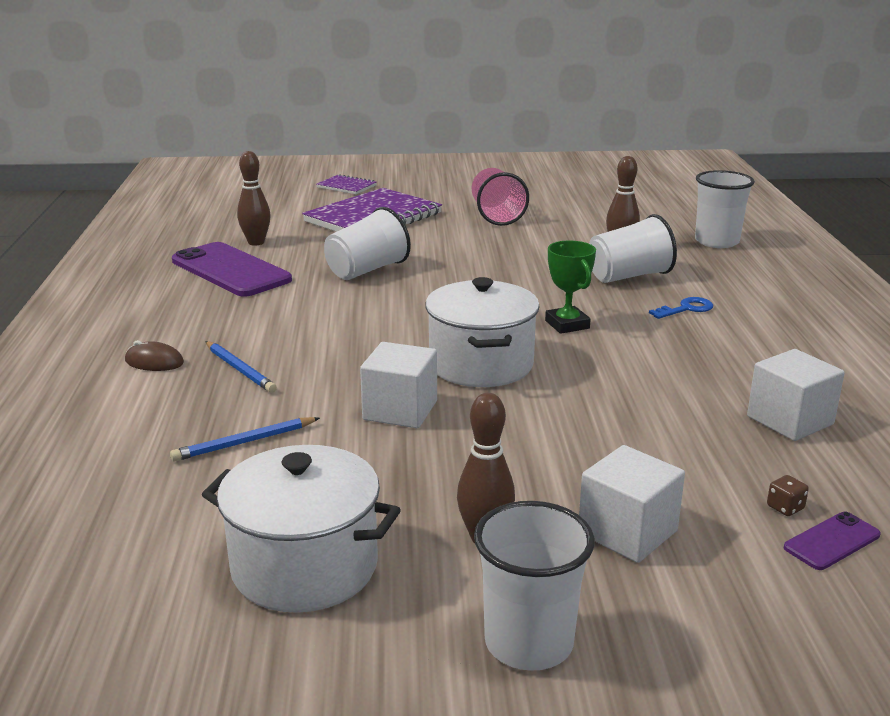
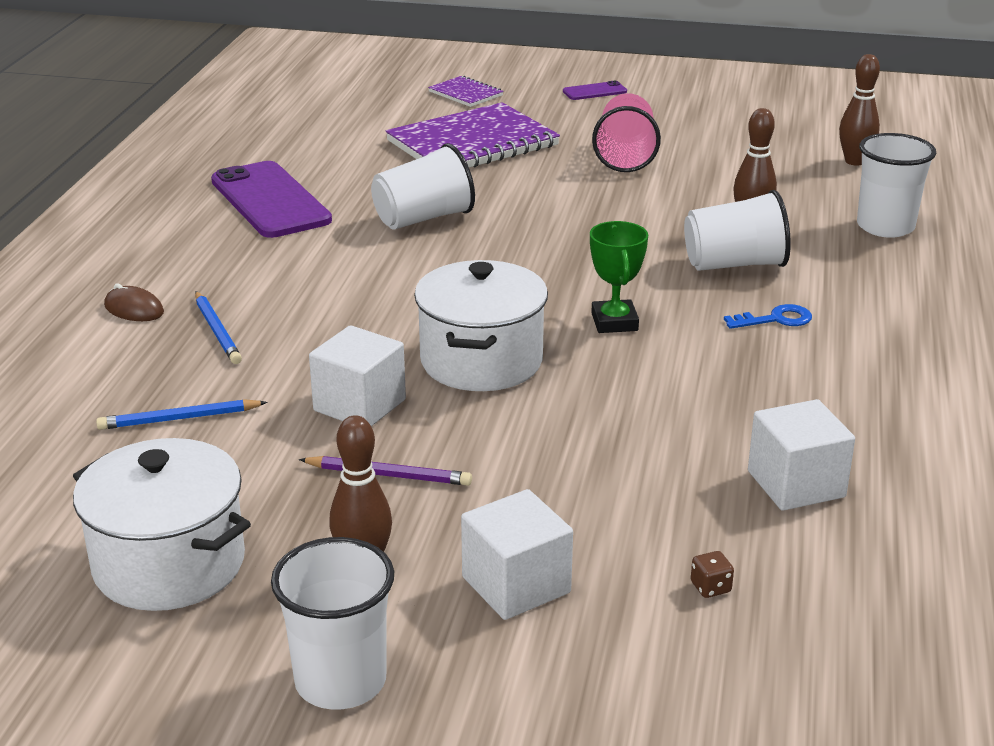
camera: 15 degrees right, 5 degrees up
brown bowling pin [237,151,271,245] -> brown bowling pin moved to [839,54,880,166]
purple phone [784,512,881,570] -> purple phone moved to [563,81,627,100]
none -> purple pencil [299,456,472,486]

